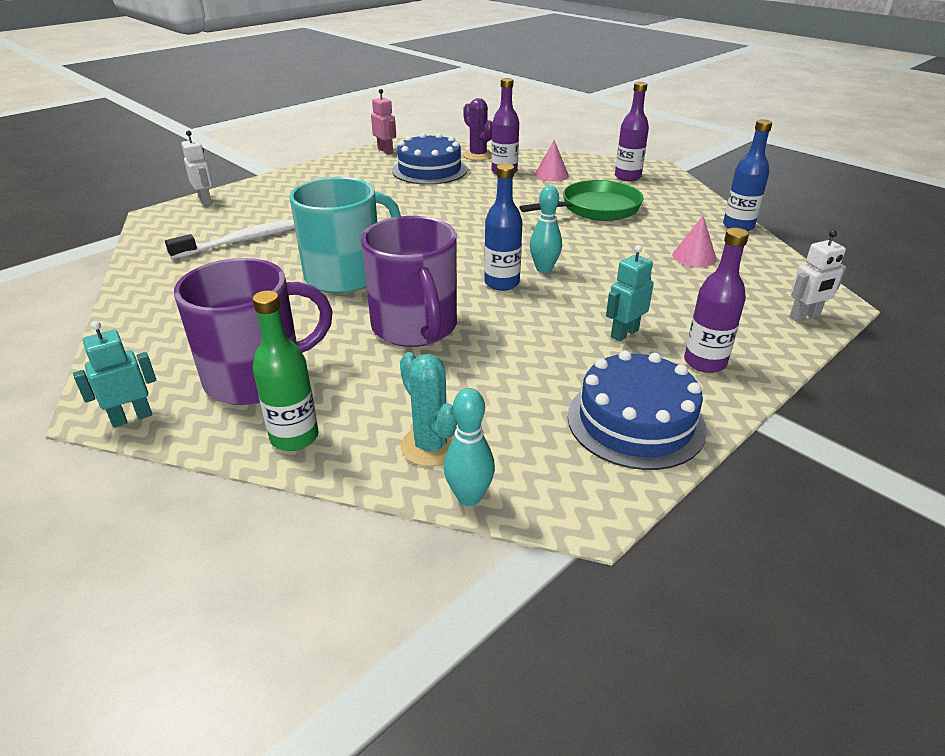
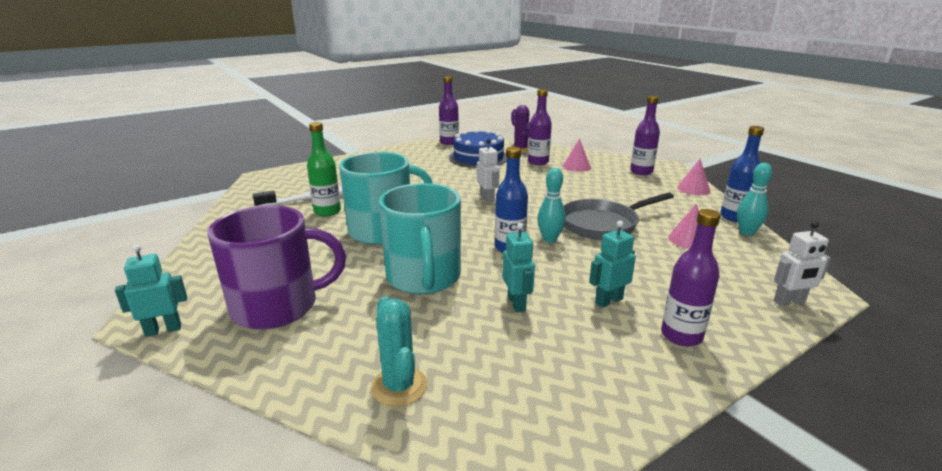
camera: 10 degrees right, 10 degrees down
white robot [181,130,213,206] -> white robot moved to [477,139,500,203]
green bottle [252,290,318,451] -> green bottle moved to [307,122,341,217]
purple mug [361,216,457,347] -> turquoise mug [379,183,461,294]
pink robot [371,89,396,154] -> purple bottle [439,76,459,145]
turquoise bowling pin [444,388,495,506] -> turquoise bowling pin moved to [737,163,772,236]
green pan [520,180,644,221] -> none
blue cake [568,350,707,470] -> none
none -> turquoise robot [502,223,535,312]
none -> grey pan [563,192,674,240]
none -> pink cone [677,159,711,195]

